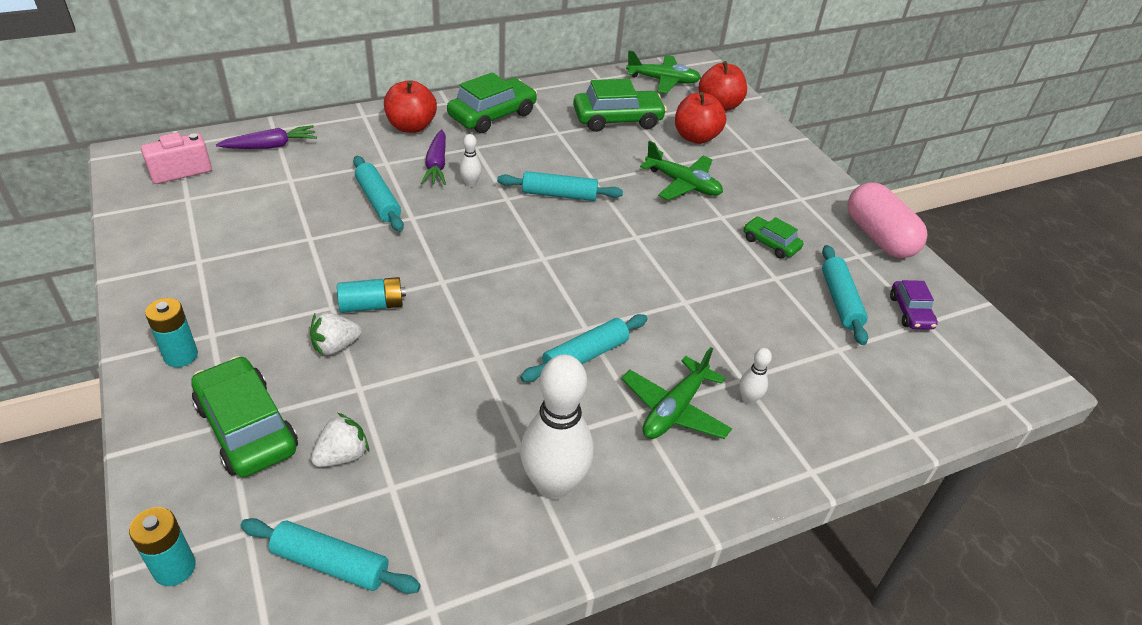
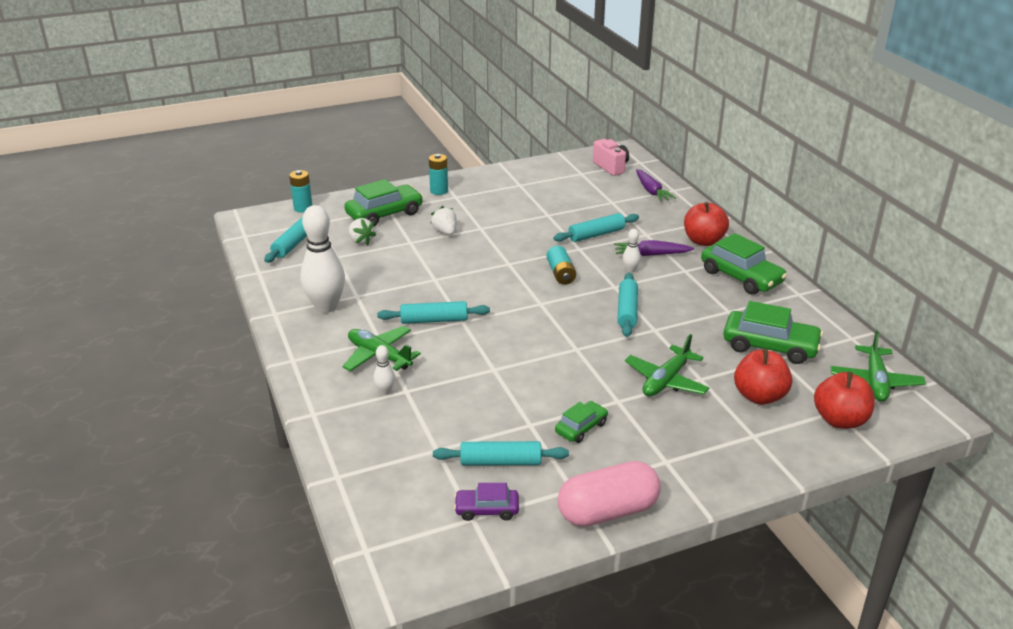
camera: 95 degrees right, 10 degrees down
turquoise battery [337,277,406,313] -> turquoise battery moved to [546,246,576,285]
turquoise rolling pin [520,314,648,382] -> turquoise rolling pin turned 60 degrees counterclockwise [377,301,490,324]
green car [573,79,667,132] -> green car turned 60 degrees counterclockwise [723,301,823,364]

